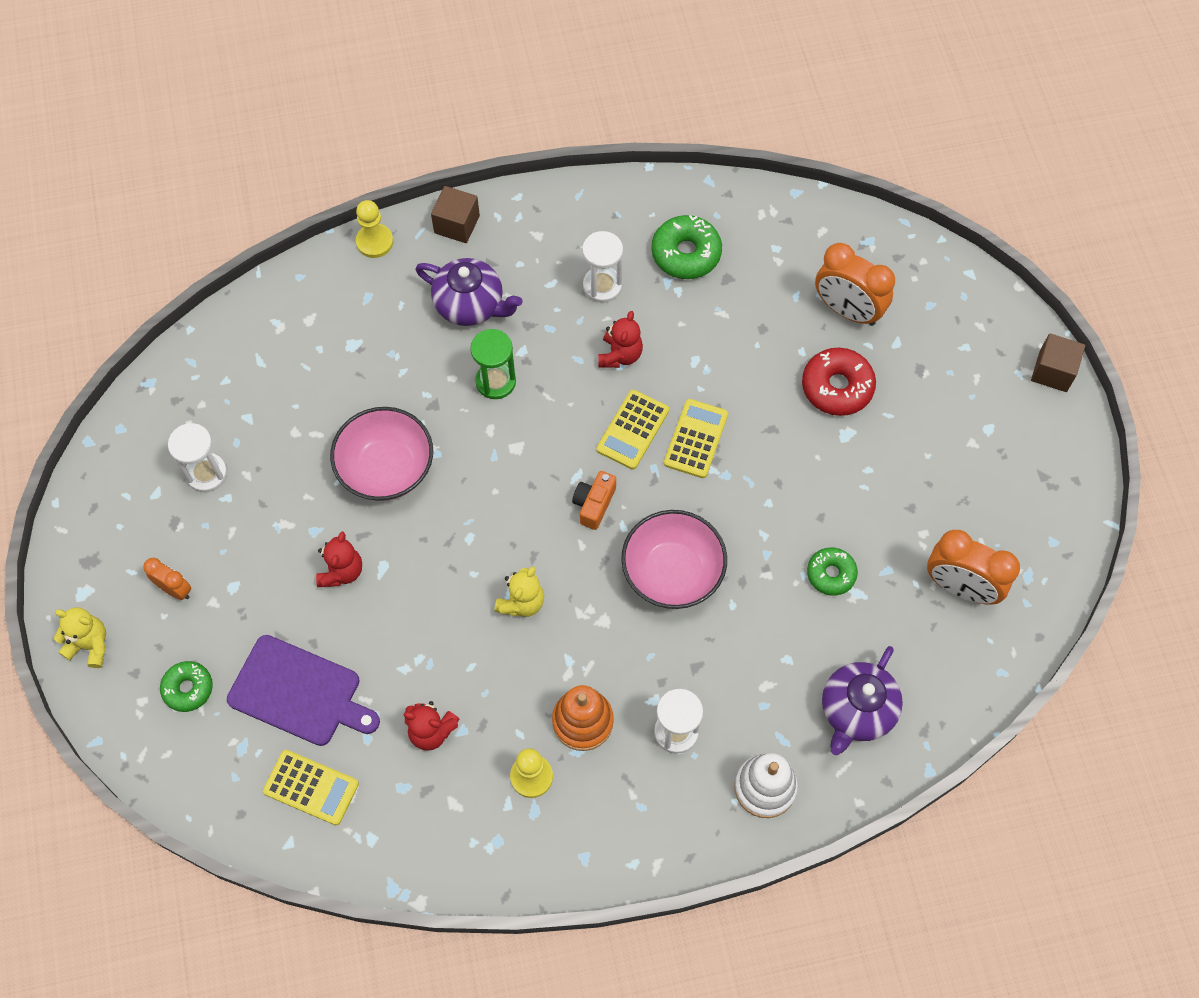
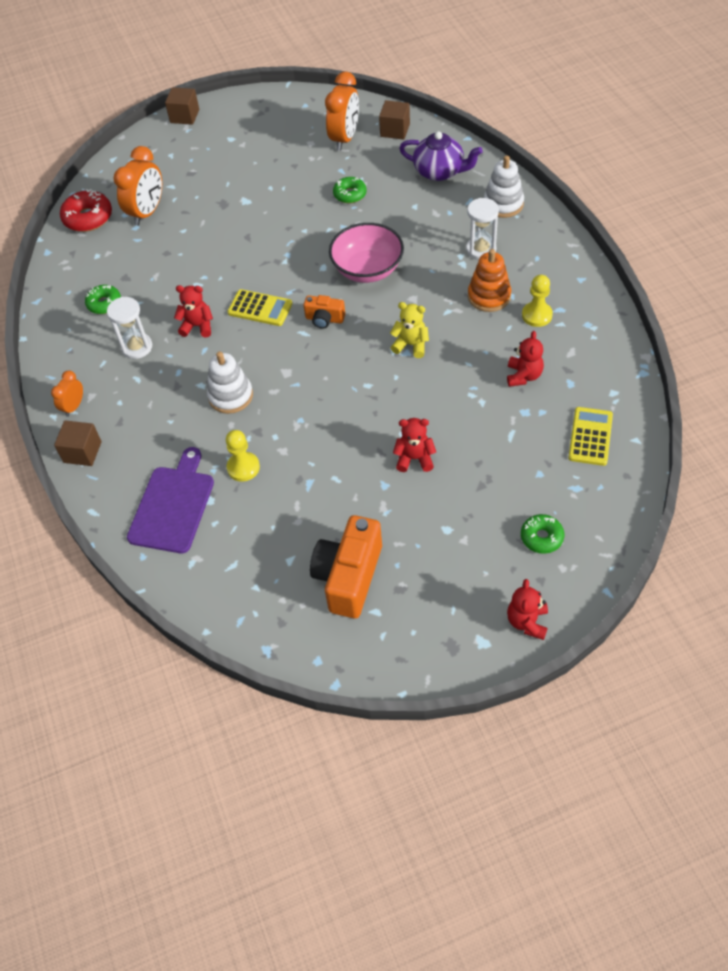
camera: 95 degrees left, 10 degrees down
yellow teddy bear [54,607,106,668] -> red teddy bear [507,579,548,640]
orange clock [143,558,191,600] -> orange clock moved to [51,370,83,417]
white hourglass [168,423,227,492] -> orange camera [310,515,382,618]
purple cutting board [227,635,380,746] -> purple cutting board moved to [127,447,214,553]
pink bowl [330,407,433,501] -> none
yellow pawn [356,200,393,258] -> yellow pawn moved to [226,430,260,481]
purple teapot [416,258,523,326] -> none
green hourglass [470,329,516,399] -> white stacking toy [207,351,253,414]
green donut [652,215,722,279] -> green donut [85,285,121,314], size x0.65
yellow calculator [664,399,728,478] -> none
red donut [802,348,876,416] -> red donut moved to [60,189,112,232]
none -> brown cube [379,100,410,140]

